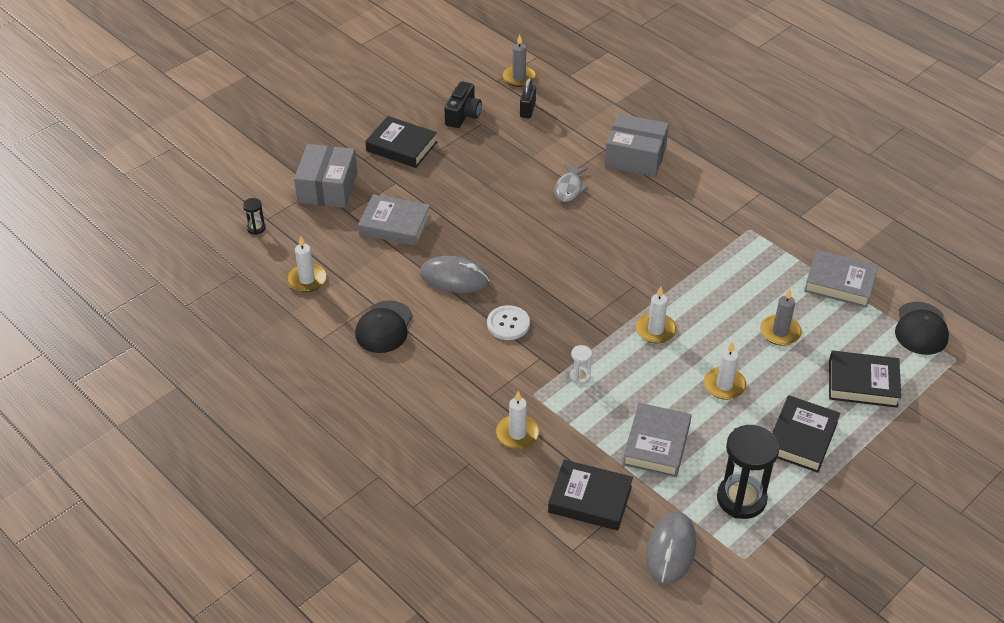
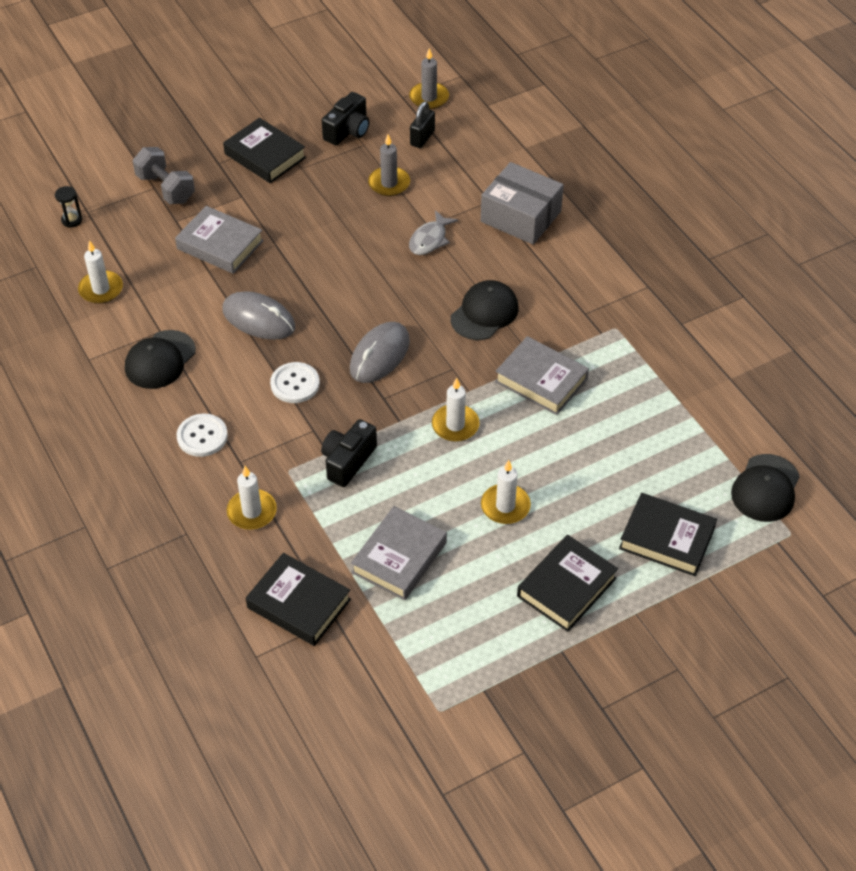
camera: 15 degrees right, 5 degrees up
grey box [294,144,357,208] -> grey dumbbell [133,147,195,204]
white hourglass [570,345,592,384] -> black camera [321,419,377,487]
grey mouse [646,512,696,584] -> grey mouse moved to [350,322,410,383]
black hourglass [717,425,779,519] -> none
grey candle [760,289,802,346] -> grey candle moved to [368,134,410,196]
grey book [804,250,879,308] -> grey book moved to [495,336,589,415]
none -> white button [177,414,228,457]
none -> black cap [451,280,519,340]

